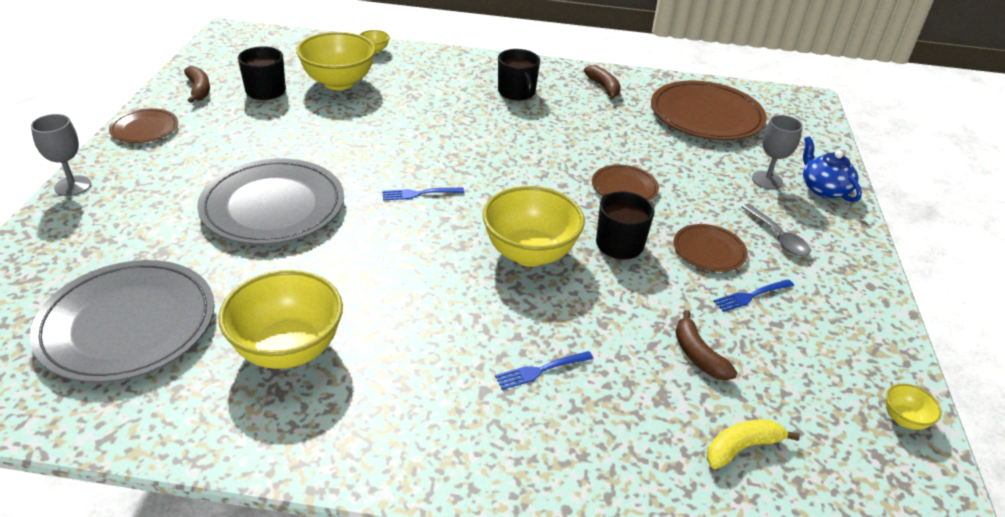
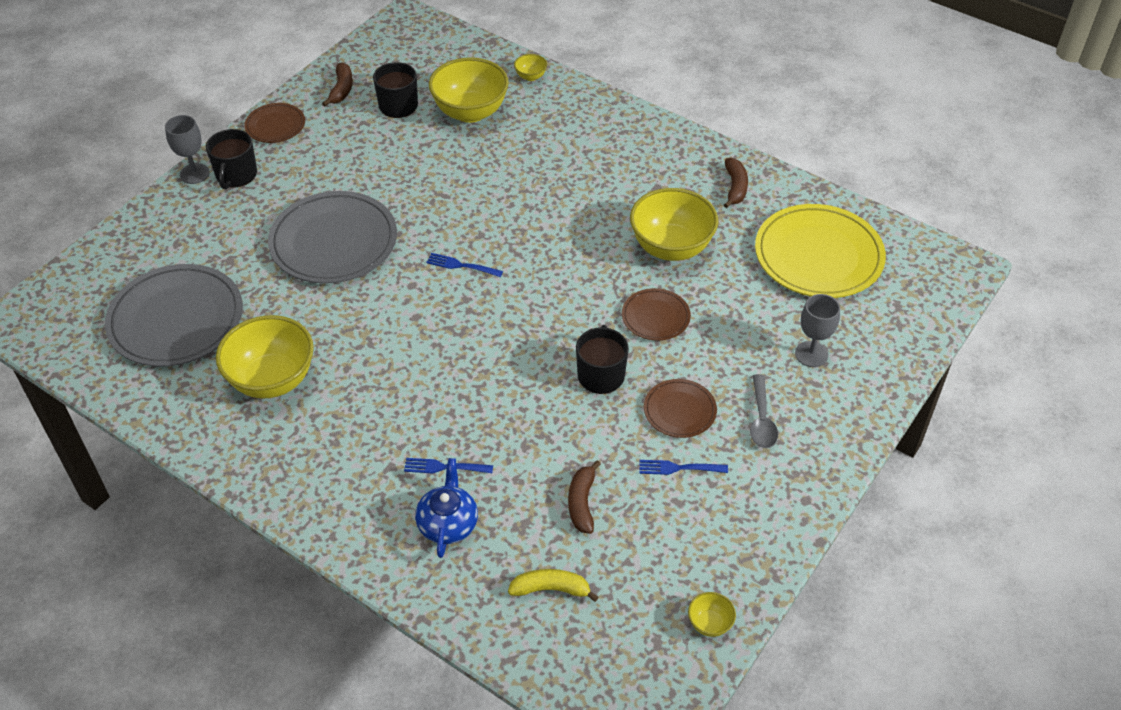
camera: 30 degrees right, 10 degrees up
yellow bowl [483,186,585,266] -> yellow bowl moved to [630,188,718,261]
black mug [498,49,540,101] -> black mug moved to [206,129,257,189]
brown plate [651,80,767,140] -> yellow plate [755,204,886,298]
blue teapot [803,136,862,202] -> blue teapot moved to [415,458,478,558]

